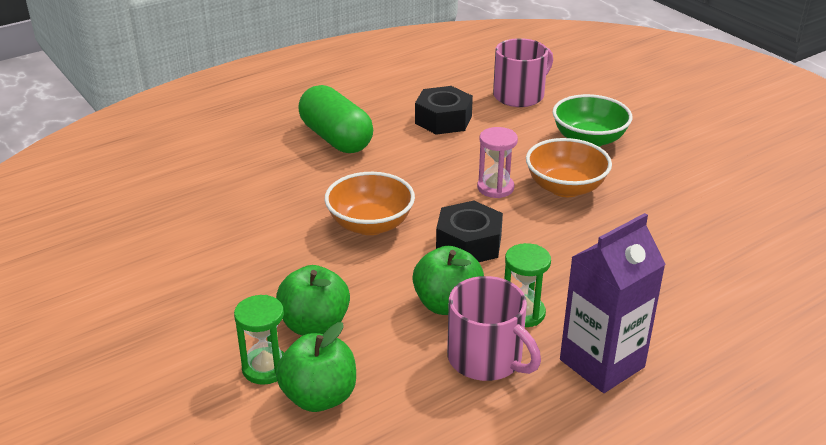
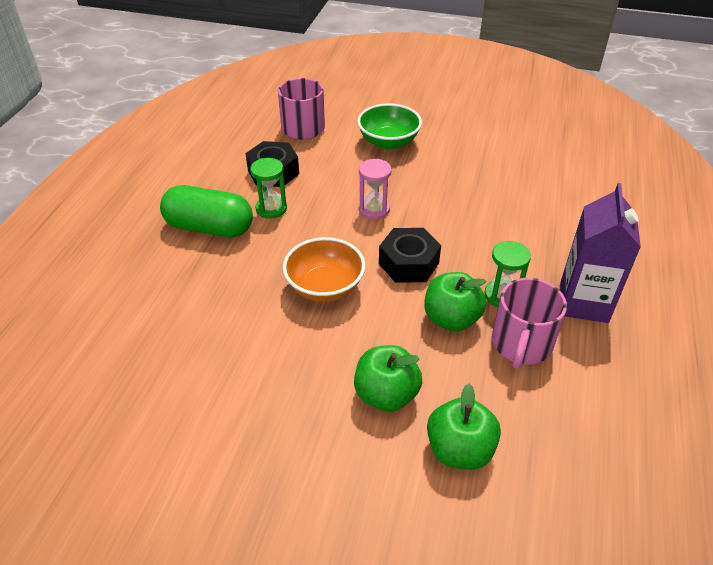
camera: 40 degrees left, 10 degrees up
green hourglass [234,295,284,385] -> green hourglass moved to [250,158,287,219]
pink mug [447,276,541,381] -> pink mug turned 105 degrees clockwise [492,278,567,369]
orange bowl [526,138,612,197] -> none

